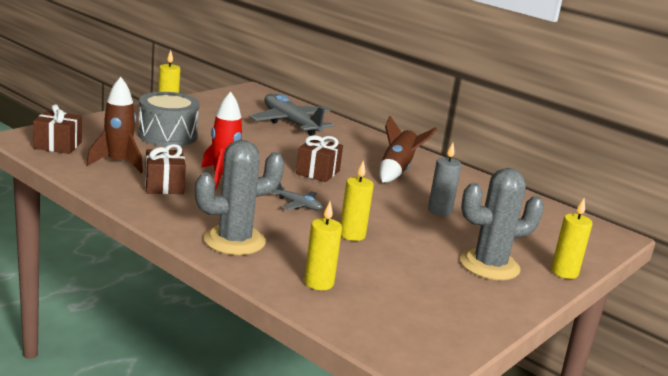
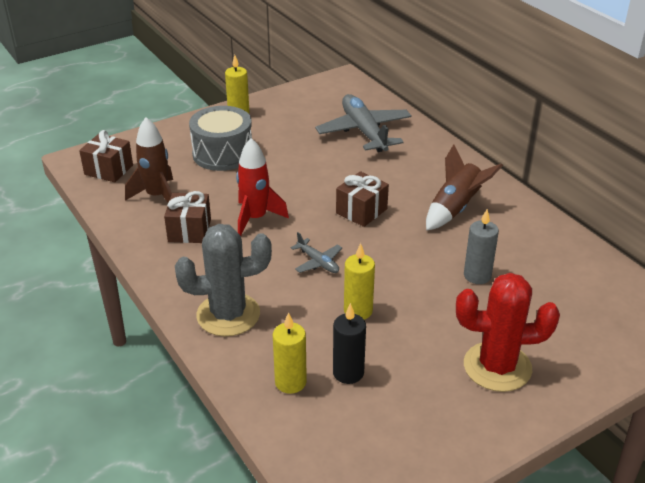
camera: 20 degrees right, 15 degrees up
grey cactus [460,168,544,280] -> red cactus [456,273,560,392]
yellow candle [551,198,592,279] -> none
none -> black candle [333,303,366,384]

